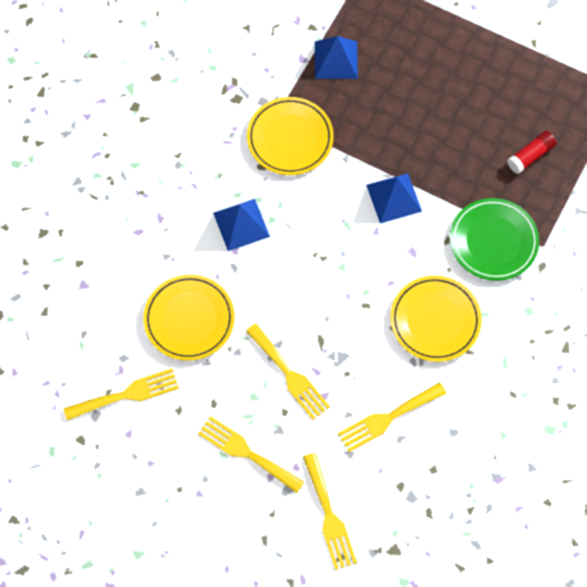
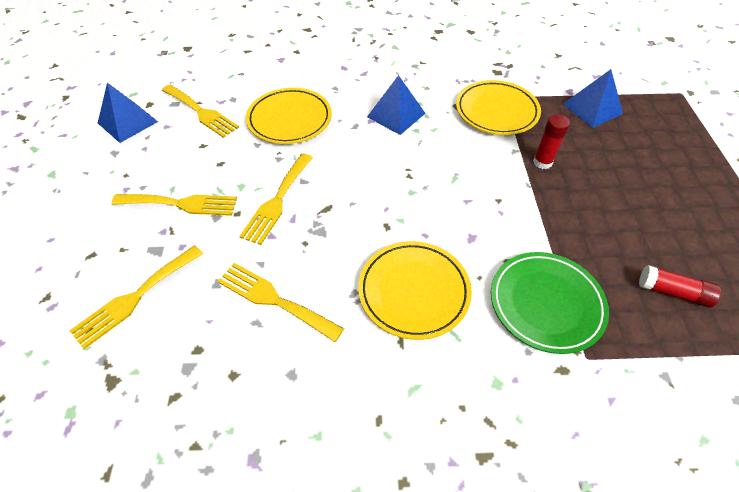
camera: 60 degrees right, 15 degrees down
yellow fork [198,416,304,493] -> yellow fork turned 90 degrees clockwise [111,194,237,216]
blue pyramid [366,173,422,223] -> blue pyramid moved to [98,83,158,143]
none -> red glue stick [533,114,570,169]

